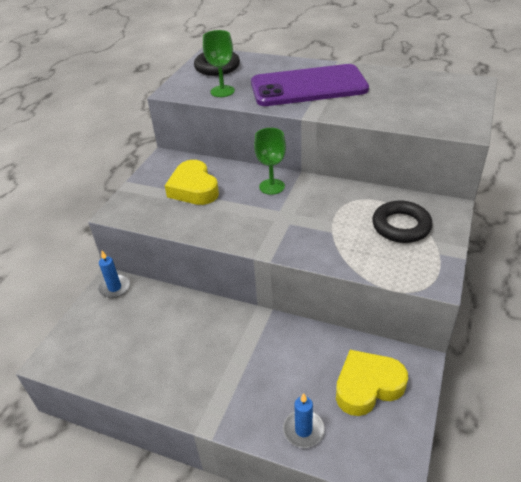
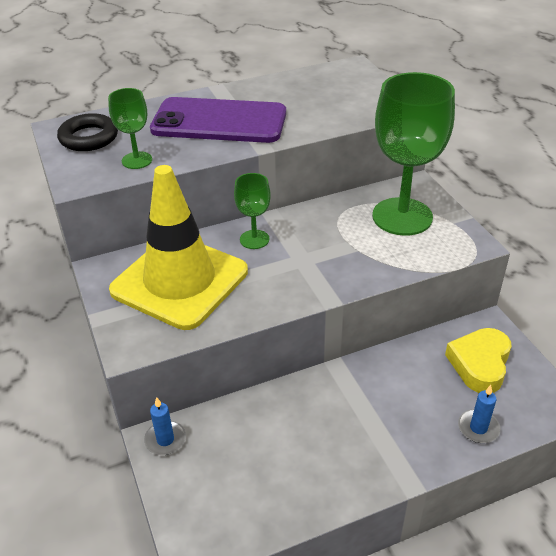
camera: 45 degrees left, 0 degrees up
yellow heart [165,160,219,205] -> yellow traffic cone [109,165,248,330]
purple phone [251,64,369,106] -> purple phone turned 60 degrees clockwise [150,97,286,143]
black ring [372,200,433,243] -> green goblet [372,72,455,236]

